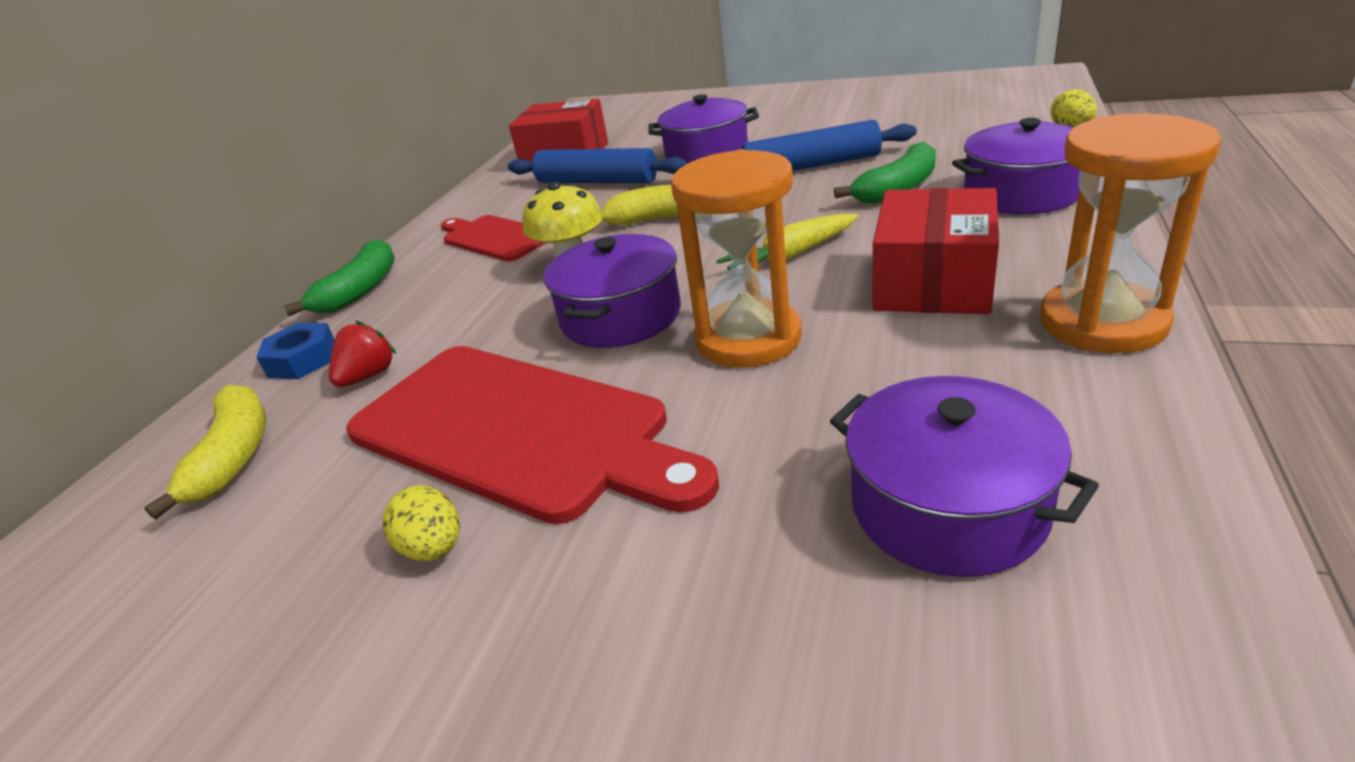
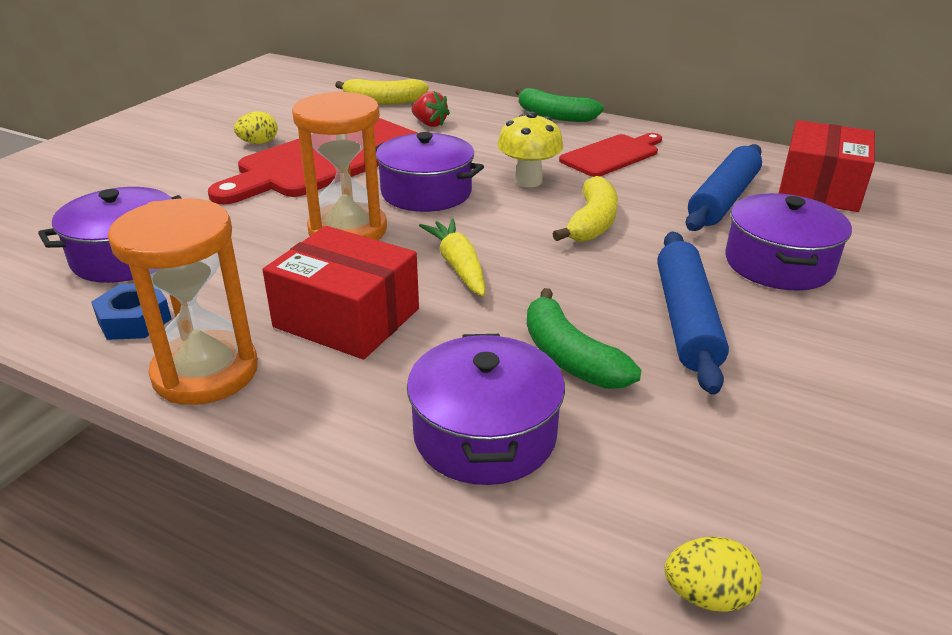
camera: 95 degrees right, 0 degrees up
blue nut [256,323,335,379] -> blue nut moved to [91,284,172,340]

